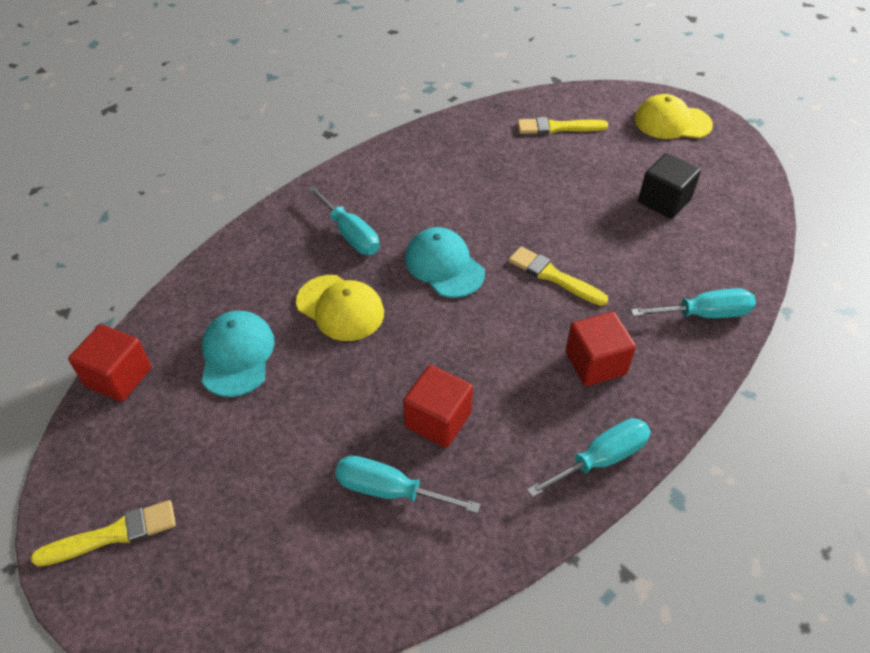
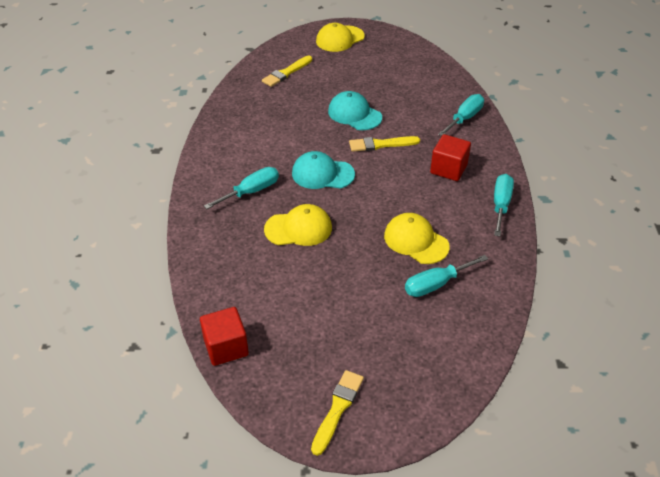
camera: 45 degrees left, 5 degrees down
turquoise cap [202,311,275,397] -> turquoise cap moved to [328,91,382,130]
turquoise screwdriver [308,186,379,255] -> turquoise screwdriver turned 45 degrees counterclockwise [204,167,279,209]
red cube [403,365,473,448] -> yellow cap [384,213,450,264]
black cube [638,153,701,219] -> none

